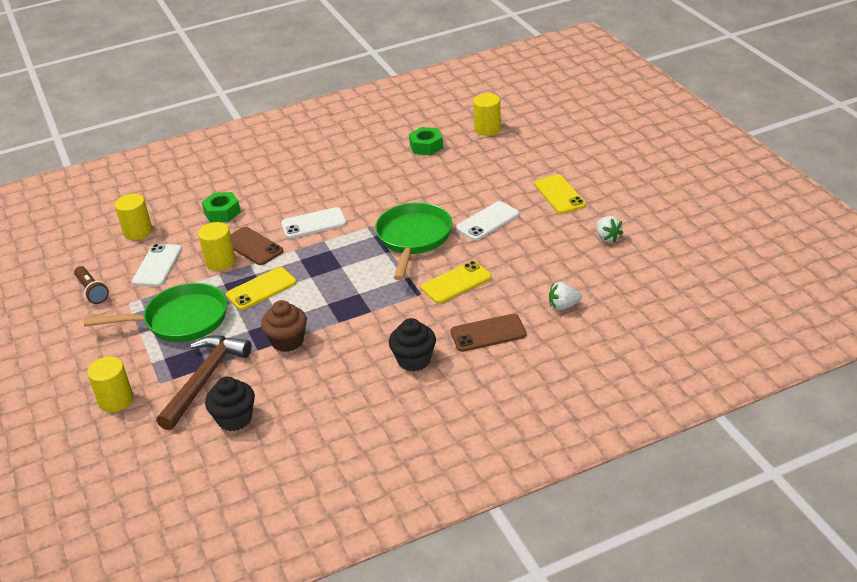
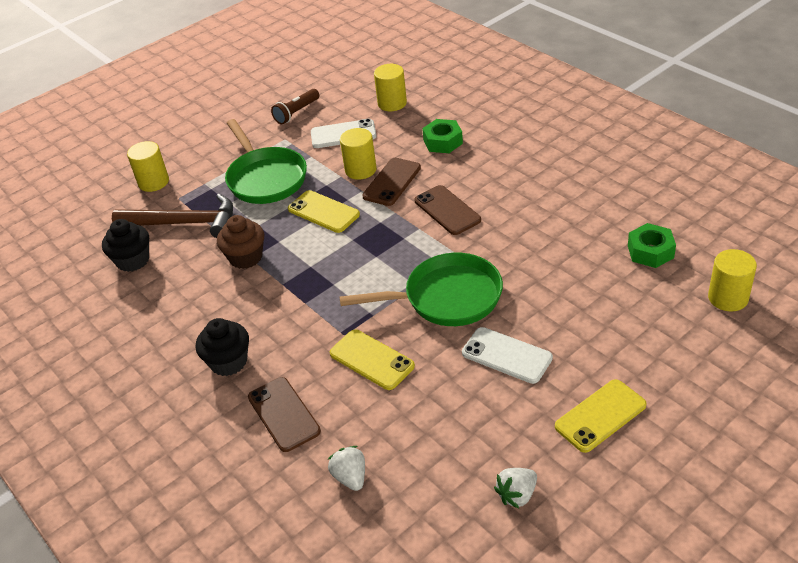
camera: 75 degrees right, 5 degrees up
white phone [281,207,347,239] -> brown phone [414,185,481,235]

